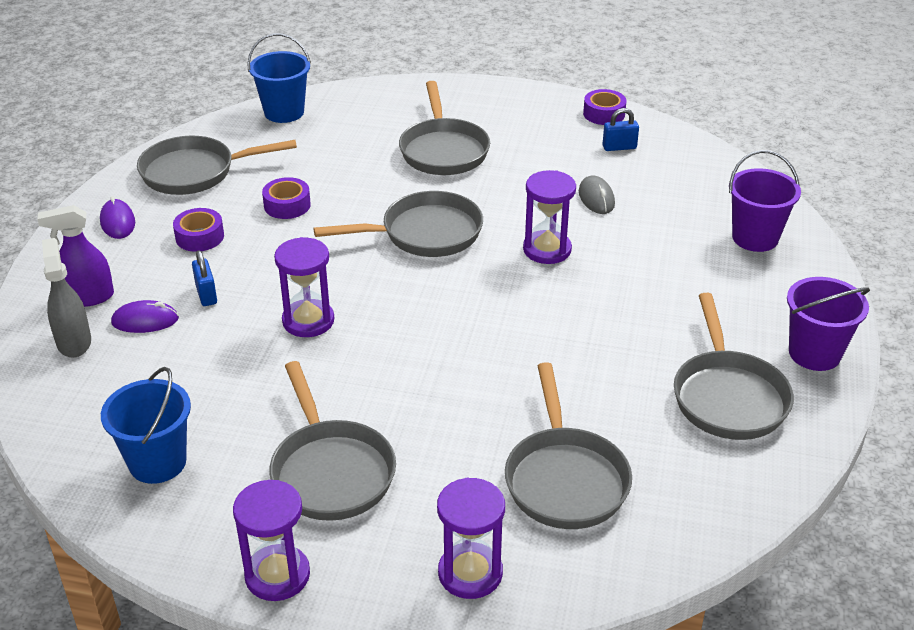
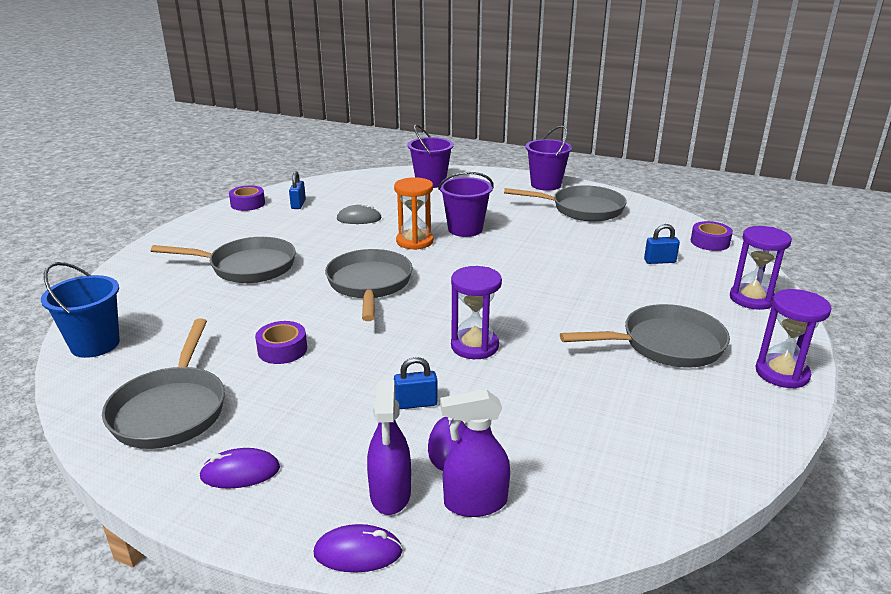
camera: 80 degrees left, 10 degrees down
grey spray bottle [42,238,91,358] -> purple spray bottle [440,389,510,517]
blue bucket [101,367,191,484] -> none
purple tape [173,208,224,252] -> purple tape moved to [691,221,733,251]
grey pan [505,362,632,529] -> blue padlock [644,224,680,264]
purple hourglass [523,170,576,264] -> orange hourglass [394,177,434,250]
none -> purple mouse [313,524,403,573]
none -> purple bucket [438,172,494,237]

